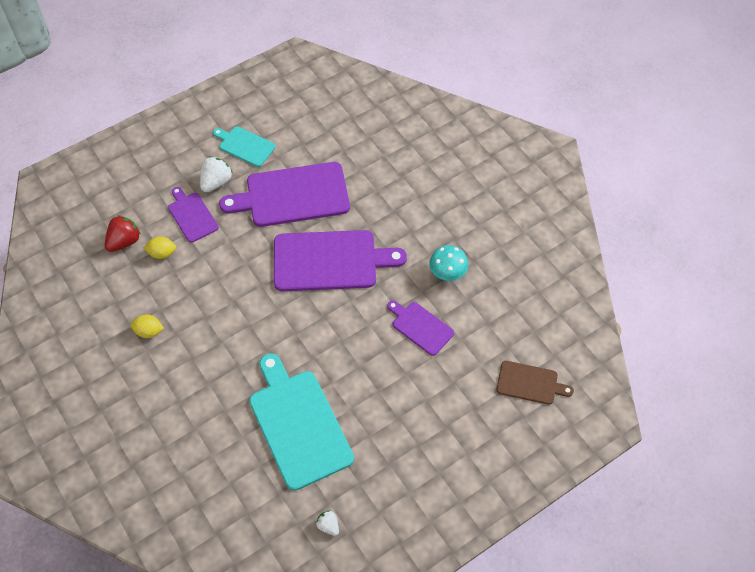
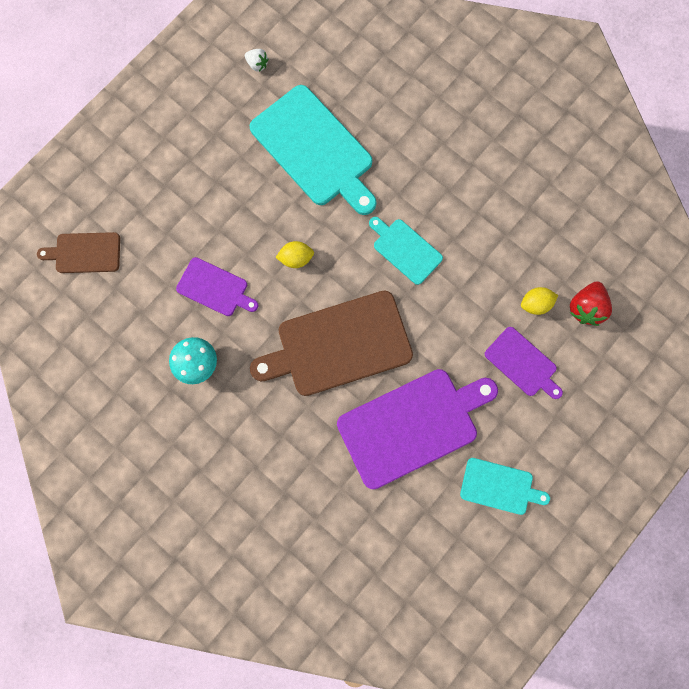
camera: 165 degrees right, 20 degrees up
yellow lemon [130,314,164,338] -> yellow lemon moved to [275,241,314,268]
white strawberry [200,156,232,192] -> none
purple cutting board [274,230,407,291] -> brown cutting board [250,291,413,396]
none -> turquoise cutting board [369,217,443,285]

